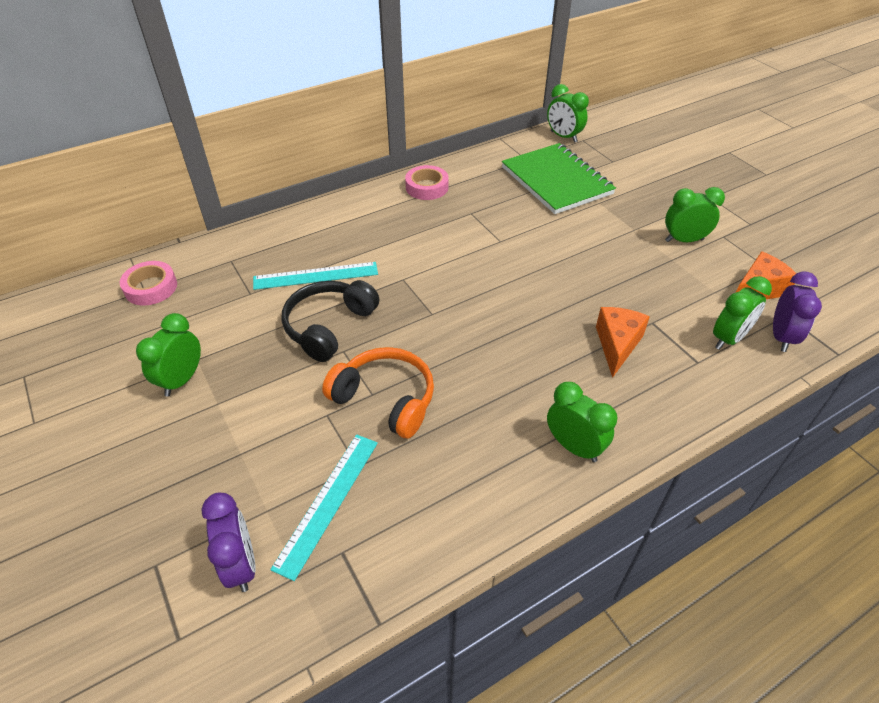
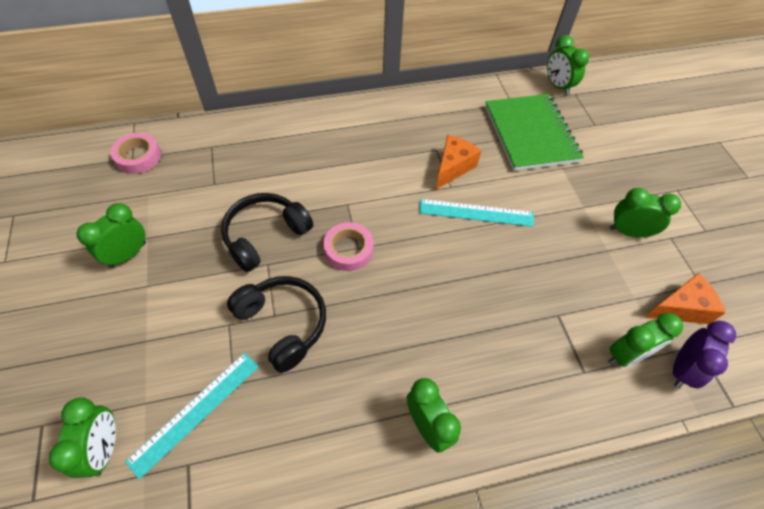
camera: 15 degrees right, 10 degrees up
purple clock [201,493,256,592] -> green clock [49,397,116,478]
turquoise ruler [253,262,378,290] -> turquoise ruler moved to [419,199,534,227]
orange headphones [322,347,434,438] -> black headphones [227,276,326,373]
pink tape [405,165,449,200] -> pink tape moved to [324,222,373,271]
orange cheese [596,307,650,378] -> orange cheese moved to [436,135,481,190]

